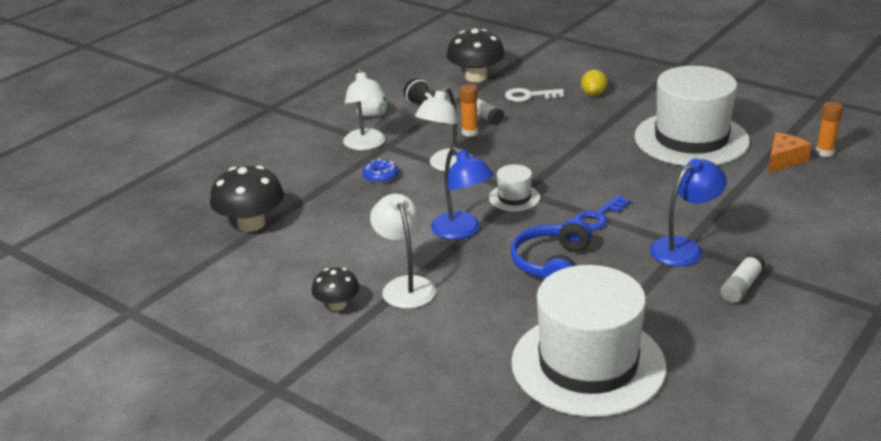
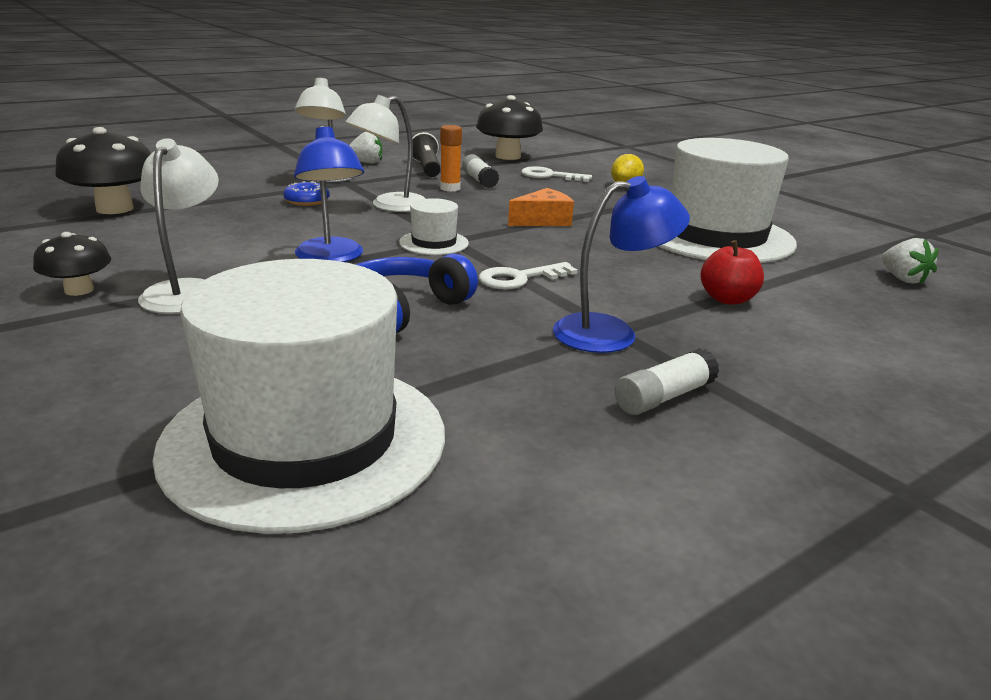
camera: 15 degrees right, 5 degrees down
blue key [573,195,630,230] -> white key [479,262,578,290]
orange cheese [768,132,811,173] -> orange cheese moved to [508,188,574,226]
orange glue stick [816,101,843,157] -> white strawberry [882,238,938,284]
none -> red apple [700,240,764,305]

